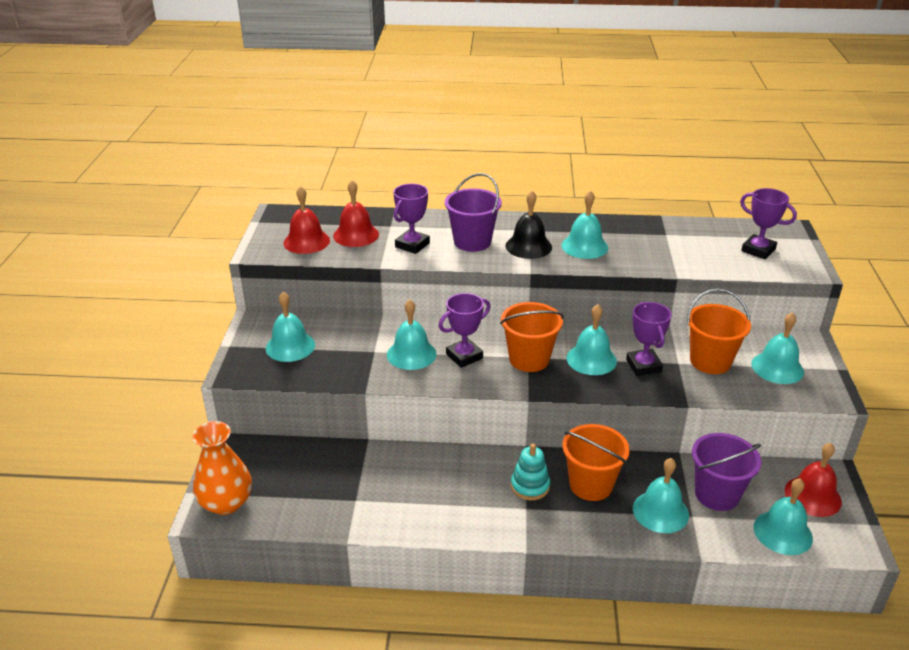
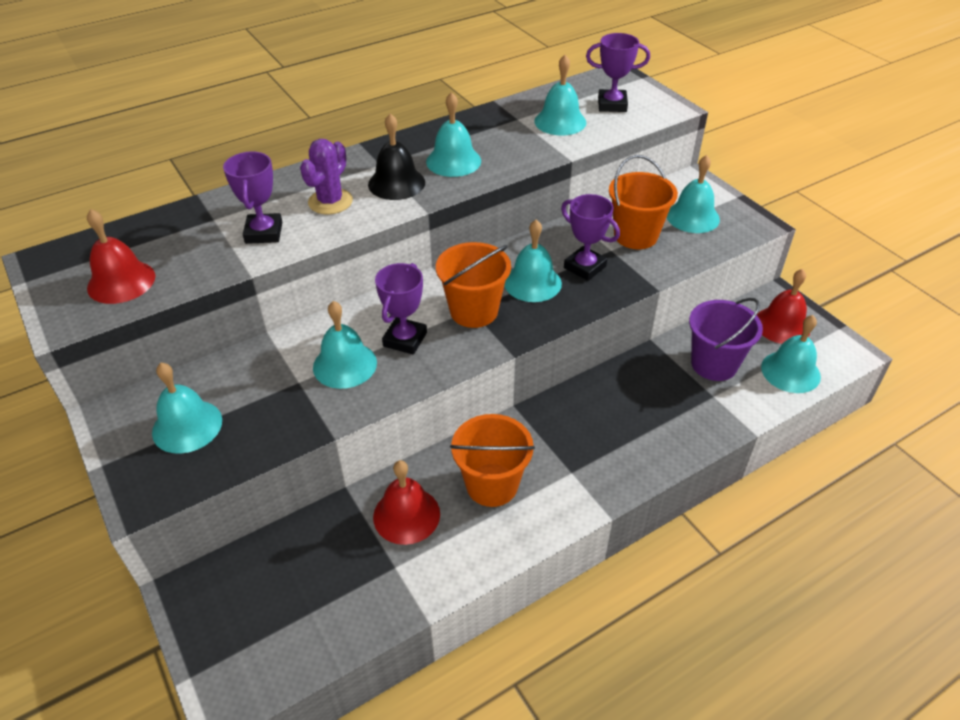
camera: 35 degrees left, 10 degrees up
orange vase [192,421,252,515] -> none
red bell [333,180,379,247] -> red bell moved to [373,460,440,545]
purple bucket [445,173,502,252] -> purple cactus [300,139,353,214]
turquoise stacking toy [511,443,550,500] -> none
orange bucket [562,424,630,501] -> orange bucket moved to [450,414,535,507]
turquoise bell [633,458,689,533] -> turquoise bell moved to [534,55,586,135]

